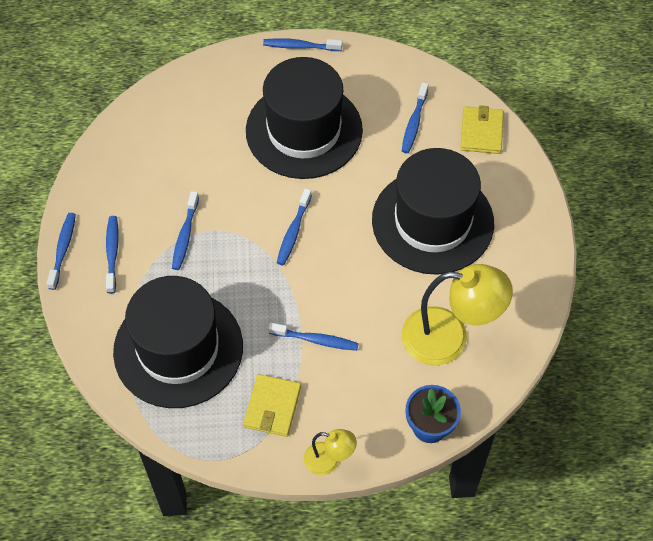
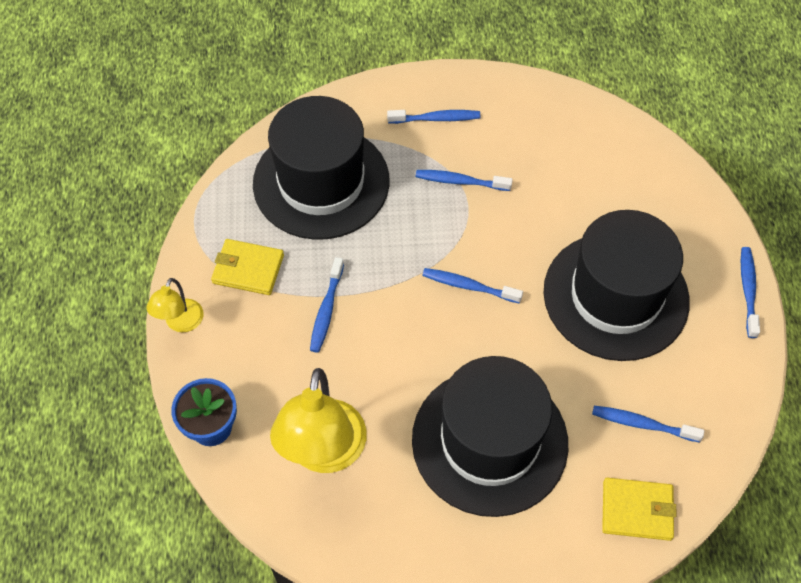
camera: 90 degrees right, 0 degrees up
blue toothbrush [46,213,76,290] -> none

